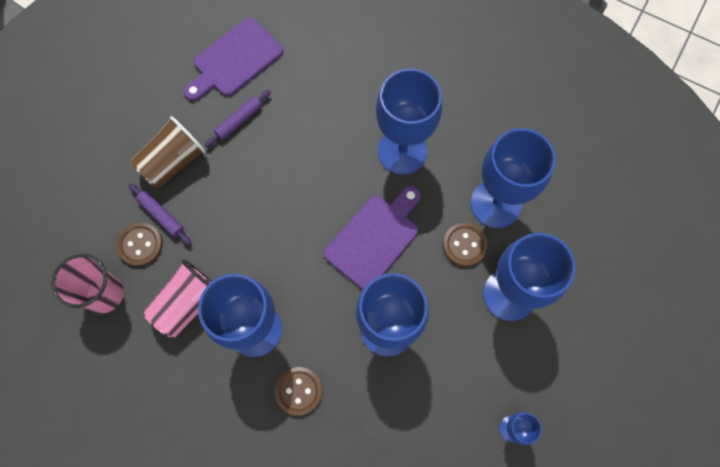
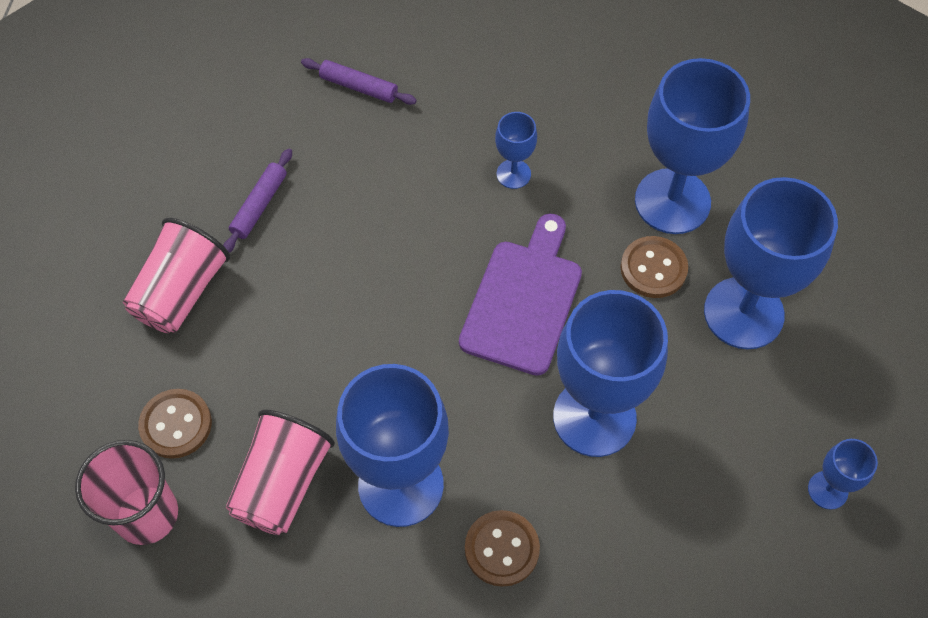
camera: 20 degrees left, 10 degrees down
purple rolling pin [129,184,191,245] -> purple rolling pin moved to [301,58,417,105]
brown cup [131,116,206,188] -> pink cup [123,218,230,333]
purple cutting board [184,18,283,101] -> none
blue goblet [376,68,442,175] -> blue goblet [495,112,537,189], size x0.46

